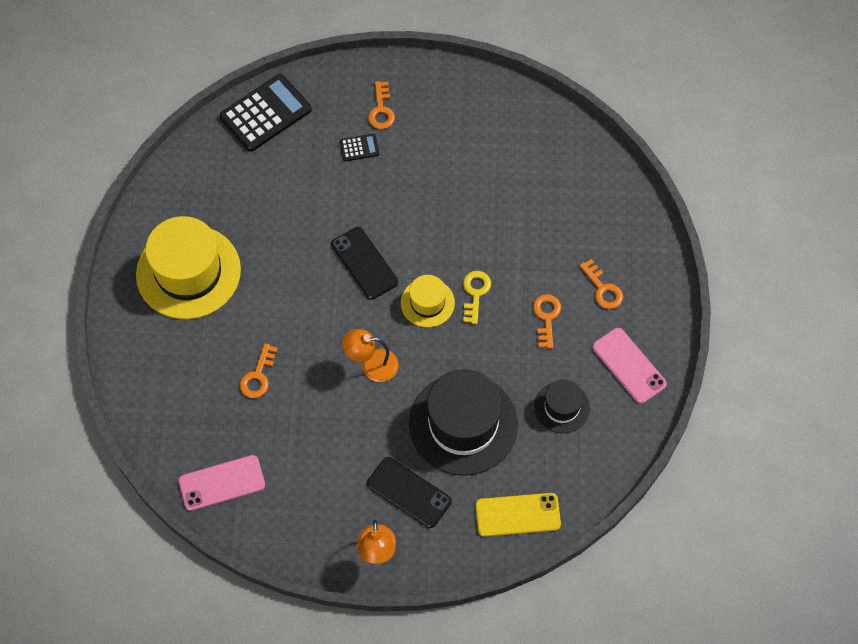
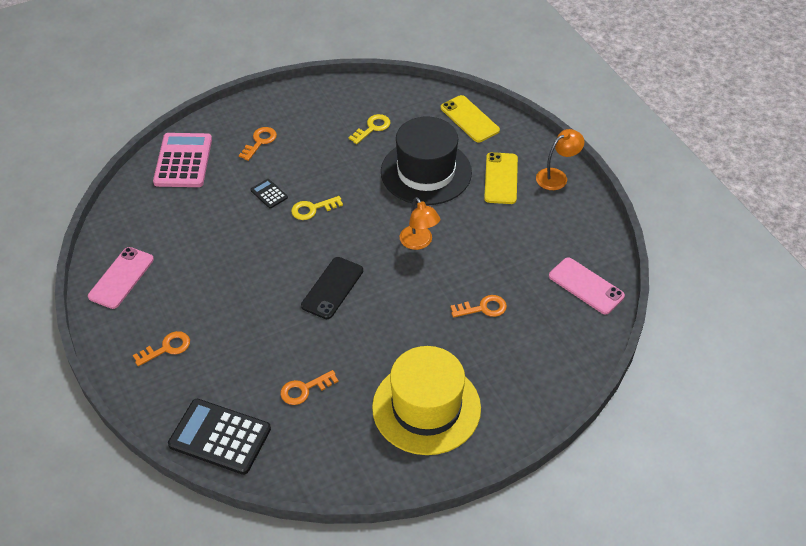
camera: 120 degrees left, 15 degrees down
black calculator [340,134,379,162] -> black calculator moved to [251,179,288,209]
black phone [367,457,452,528] -> yellow phone [484,152,518,204]
yellow hat [401,275,455,327] -> none
orange key [533,294,561,349] -> orange key moved to [280,370,339,405]
black hat [534,380,590,433] -> yellow key [349,114,390,144]
pink phone [593,328,667,404] -> pink phone moved to [88,247,154,309]
none -> pink calculator [153,133,212,187]

